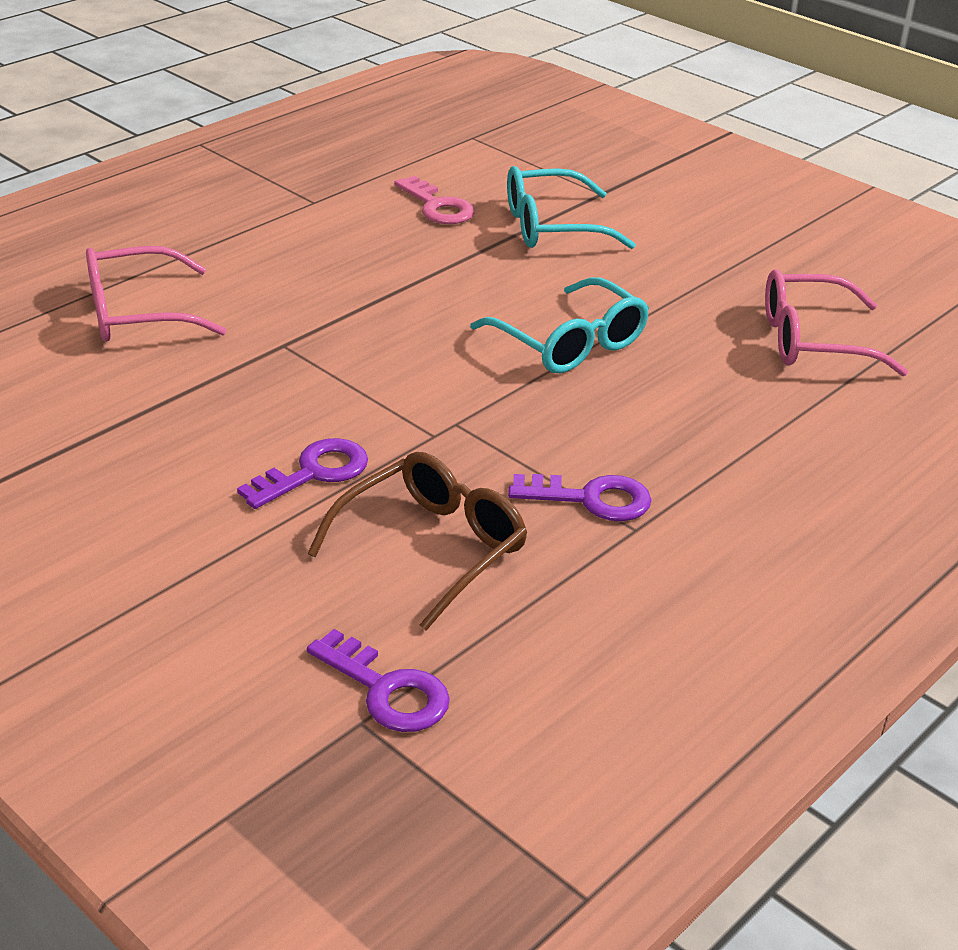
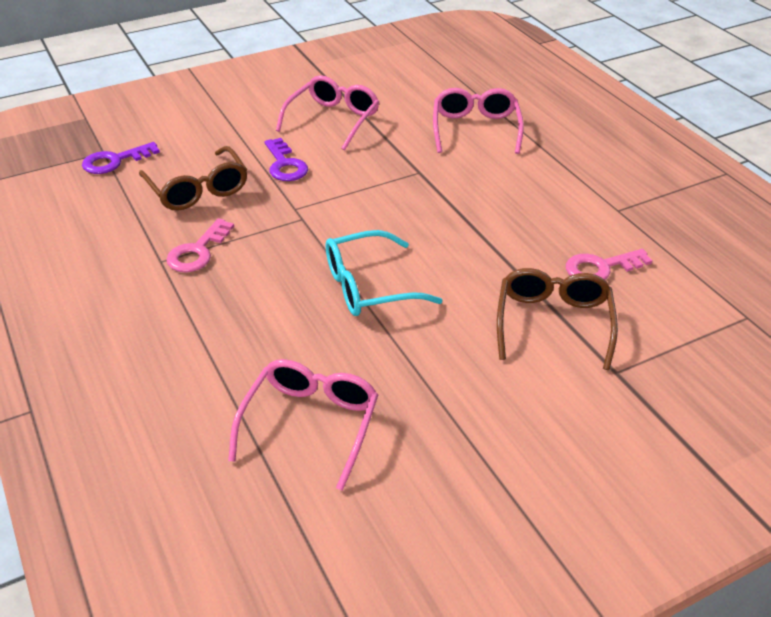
camera: 110 degrees right, 5 degrees up
turquoise glasses [507,166,636,249] -> brown glasses [497,268,618,370]
purple key [508,474,651,521] -> pink key [166,218,234,272]
none -> pink glasses [276,75,379,150]

